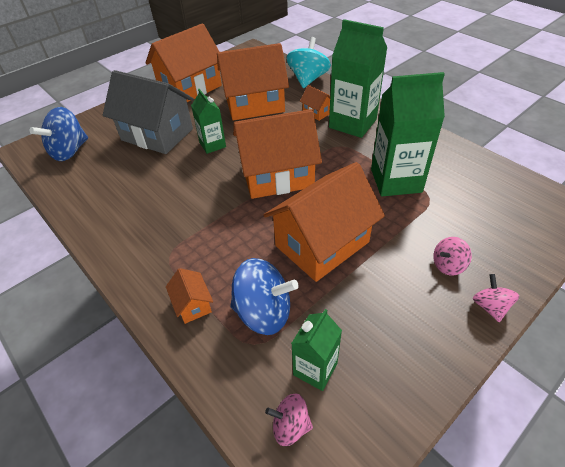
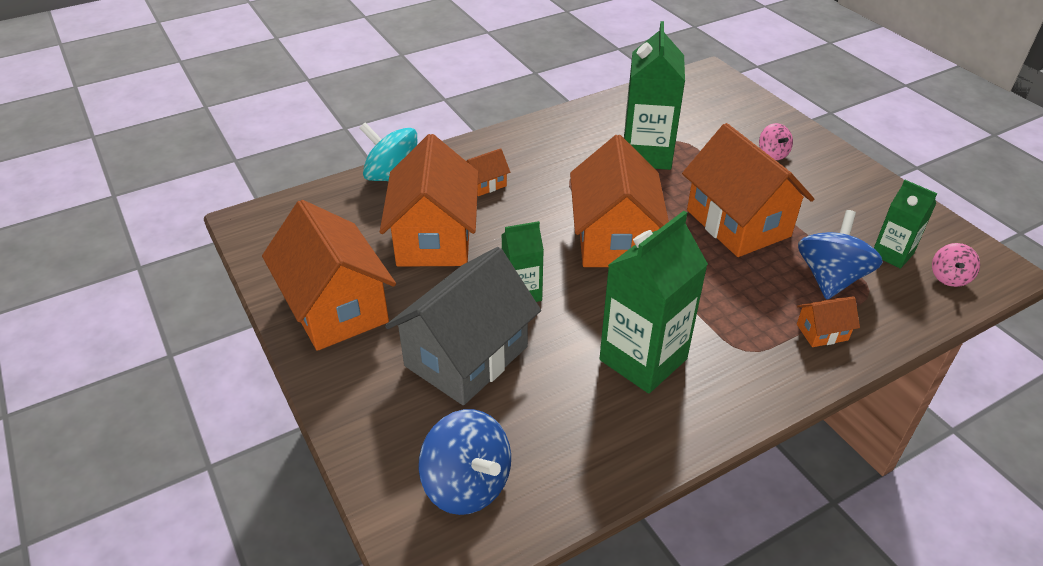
camera: 80 degrees left, 5 degrees down
green carton [329,19,387,138] -> green carton moved to [599,211,708,394]
pink spinning top [473,274,519,322] -> none

